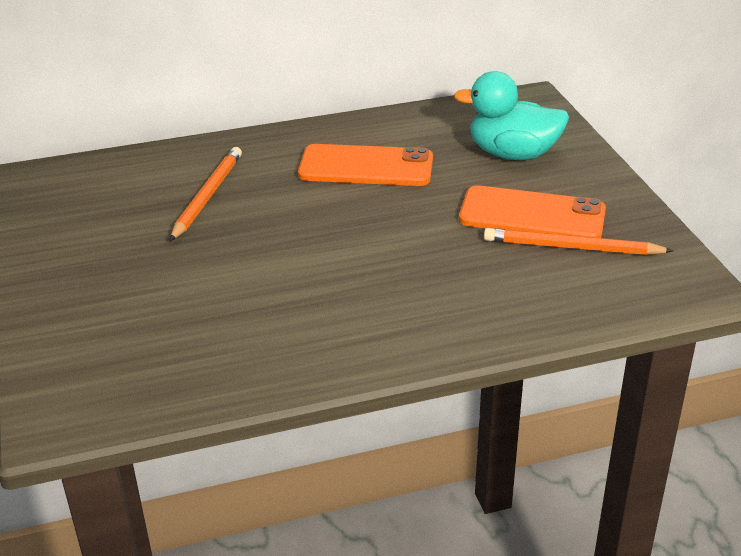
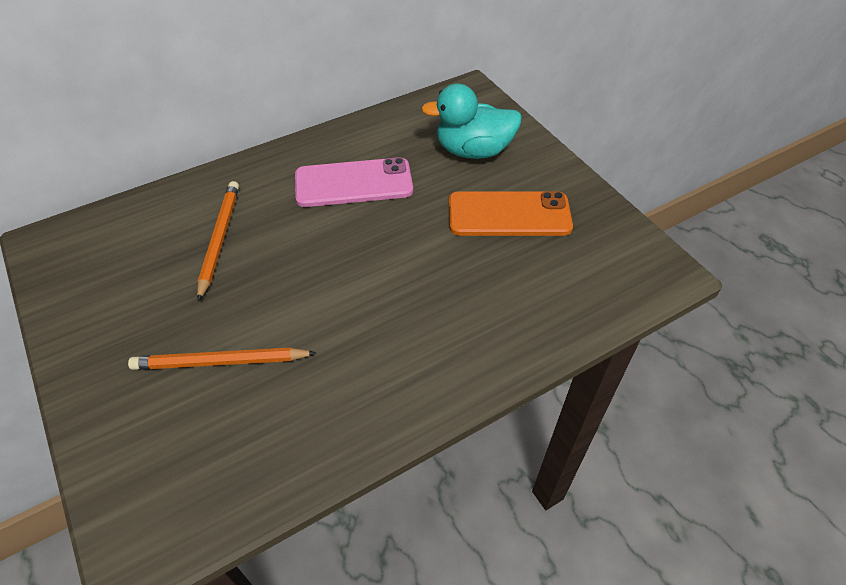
camera: 15 degrees left, 15 degrees up
orange phone [298,144,433,186] -> pink phone [295,157,413,207]
orange pencil [484,228,673,255] -> orange pencil moved to [128,347,317,370]

